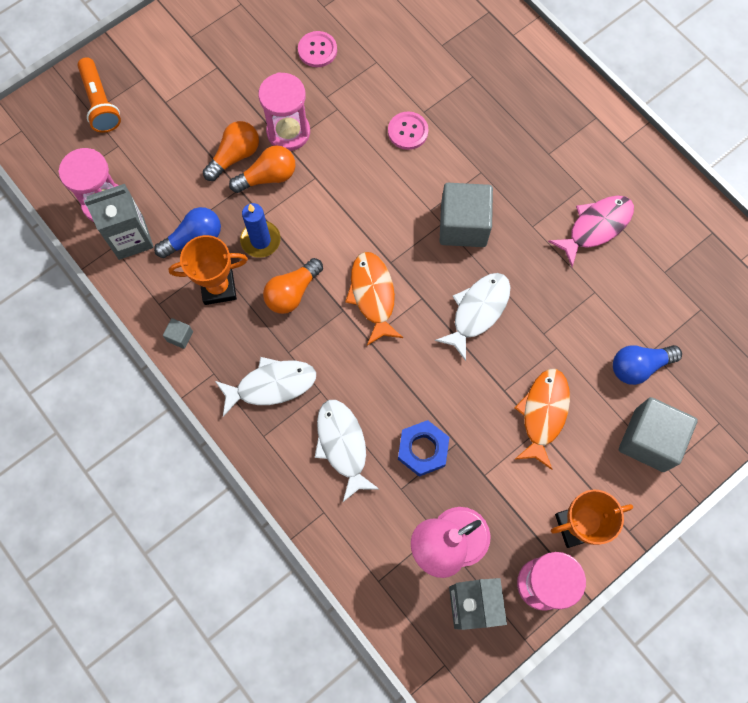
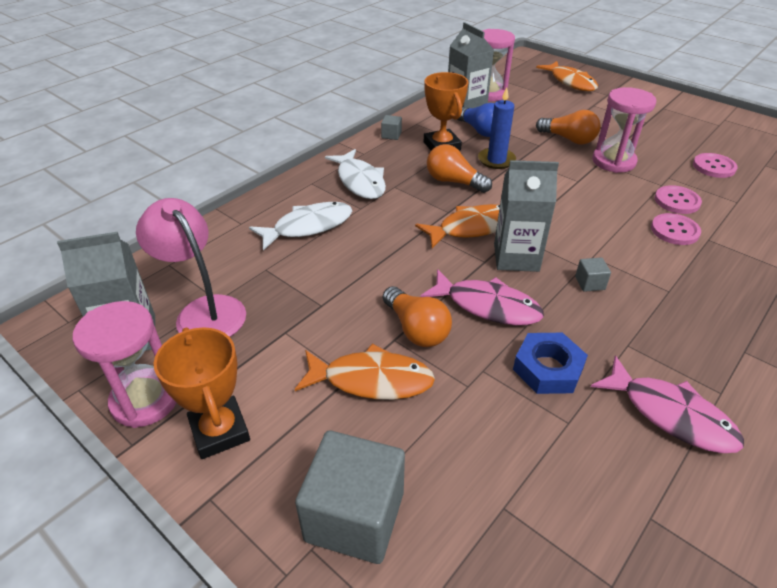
camera: 80 degrees right, 30 degrees down
orange flashlight [77,57,121,133] -> orange fish [536,61,598,91]
orange light bulb [229,145,296,193] -> orange light bulb moved to [383,286,452,347]
blue nut [398,420,450,477] -> blue nut moved to [513,333,588,394]
white fish [435,273,510,361] -> pink fish [420,269,544,325]
grey cube [440,183,493,247] -> grey cube [575,257,611,292], size x0.42
blue light bulb [613,345,682,385] -> none
none -> grey carton [494,160,559,272]
none -> pink button [655,185,702,214]

